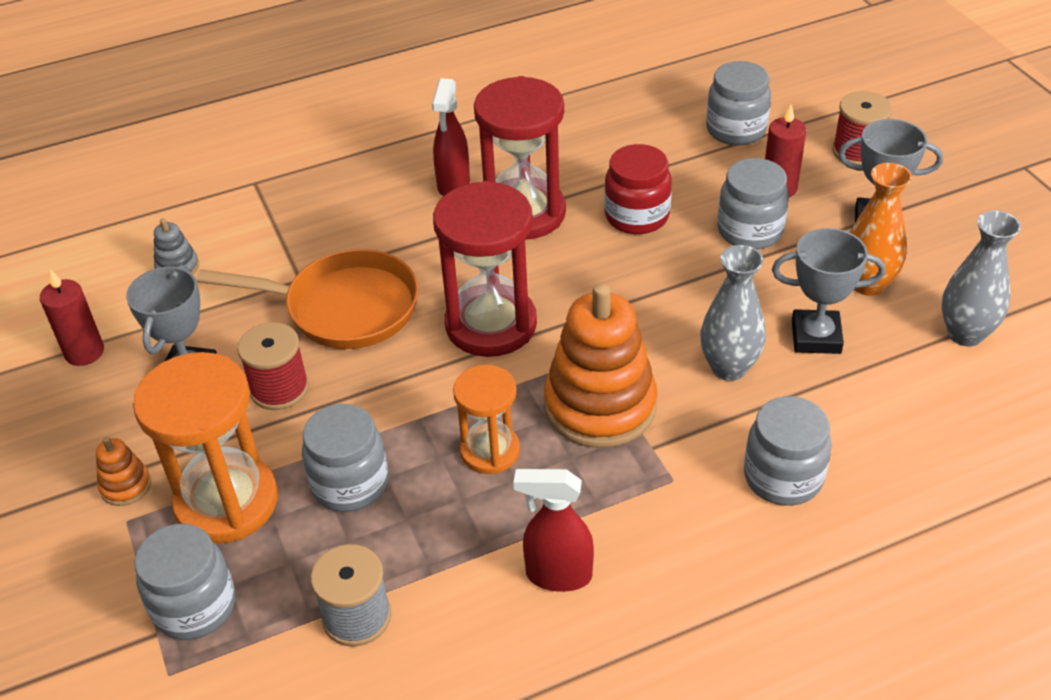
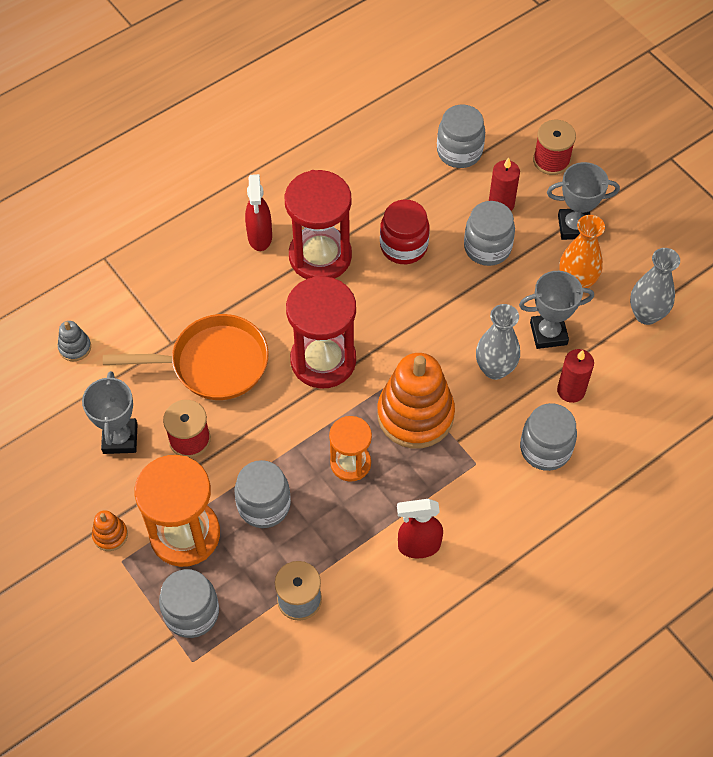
camera: 15 degrees left, 15 degrees up
red candle [40,269,104,366] -> red candle moved to [557,349,594,403]

